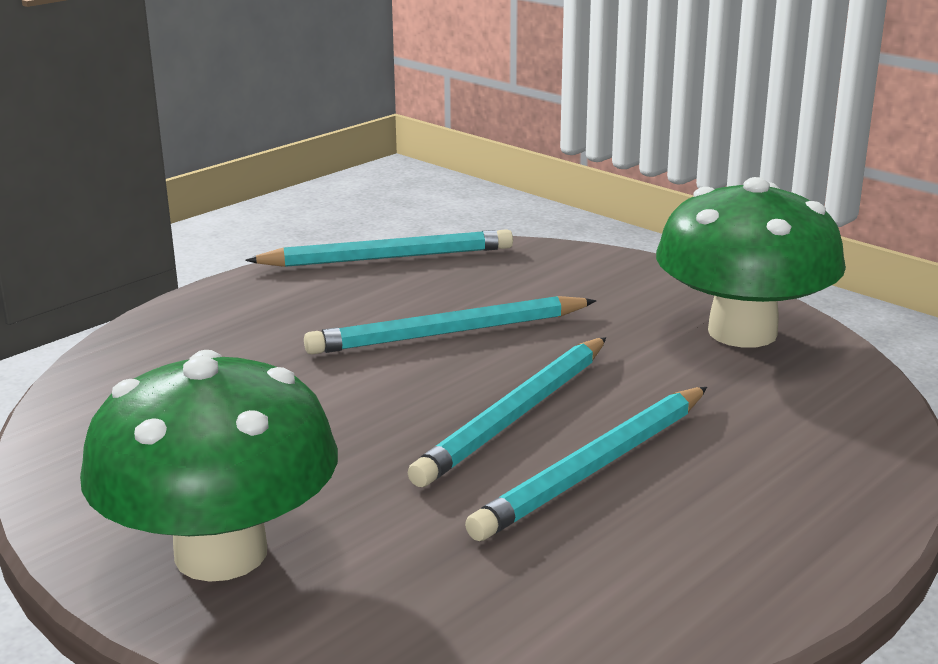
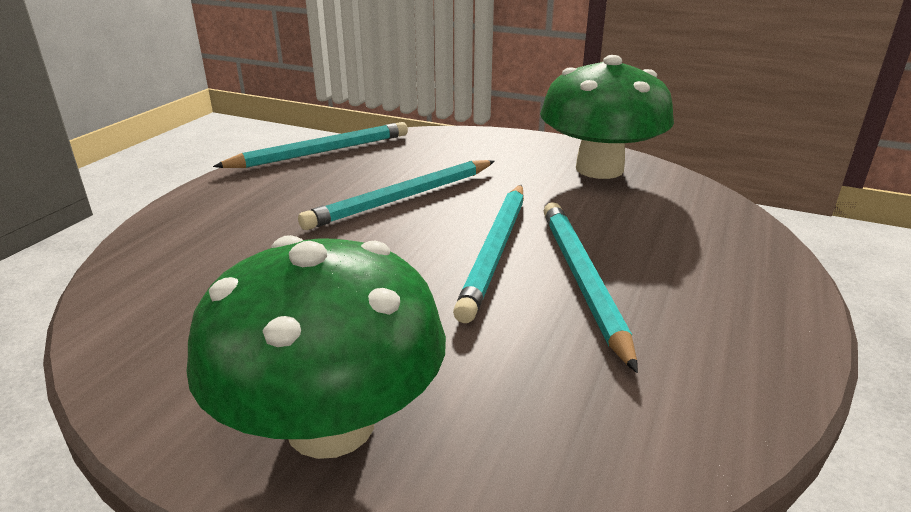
camera: 20 degrees left, 5 degrees up
turquoise pencil [465,387,707,541] -> turquoise pencil turned 150 degrees clockwise [544,202,638,373]

